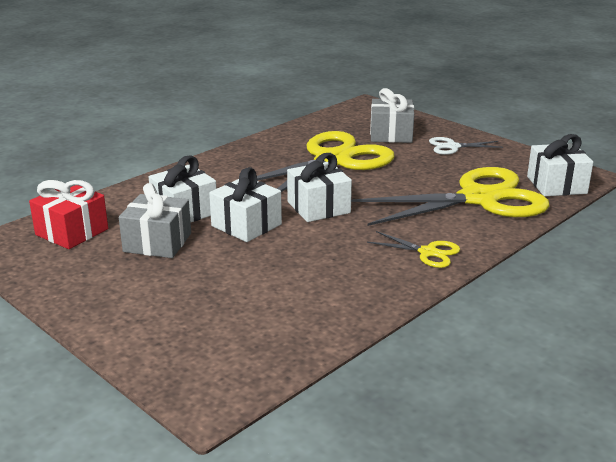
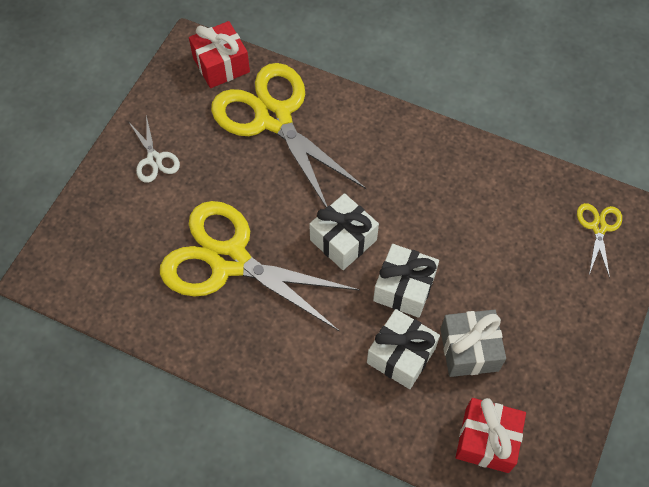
camera: 110 degrees left, 35 degrees up
yellow scissors [367,231,460,268] -> yellow scissors moved to [577,203,622,278]
grey gift [370,88,414,143] -> none
white gift [527,134,593,196] -> red gift [189,21,250,88]

